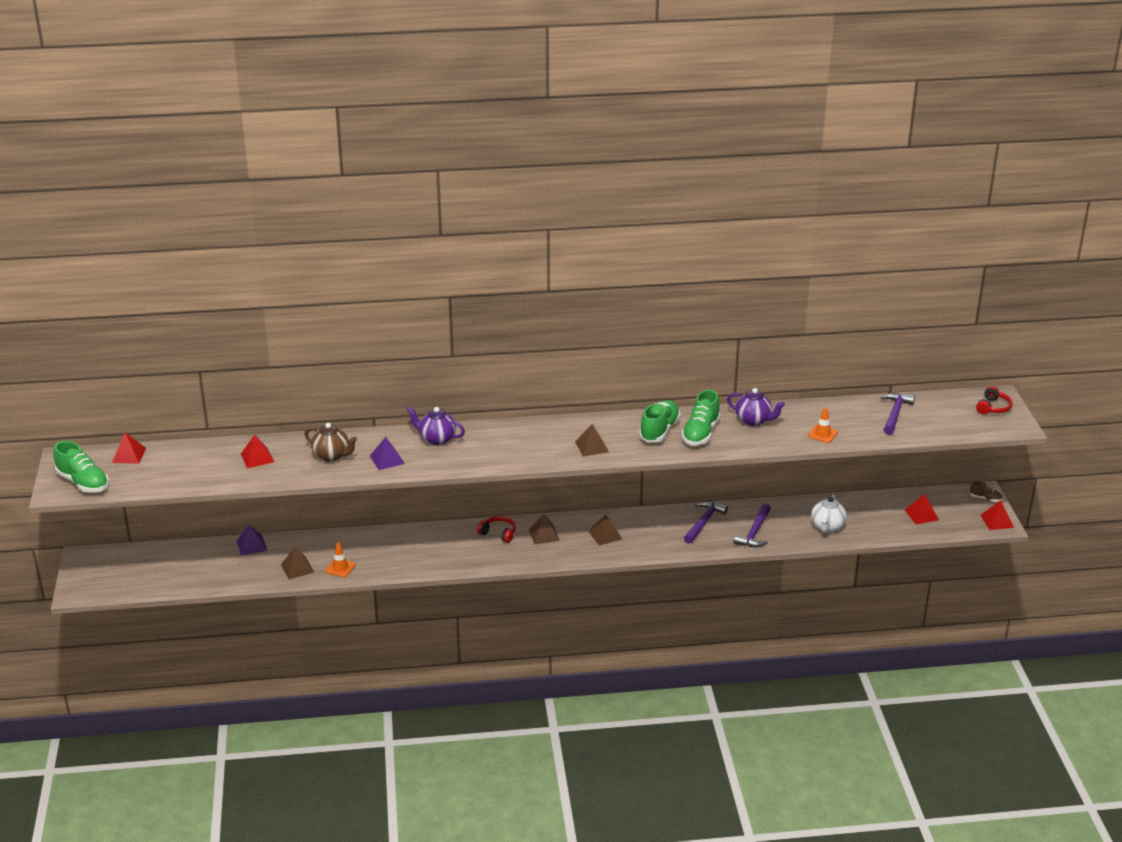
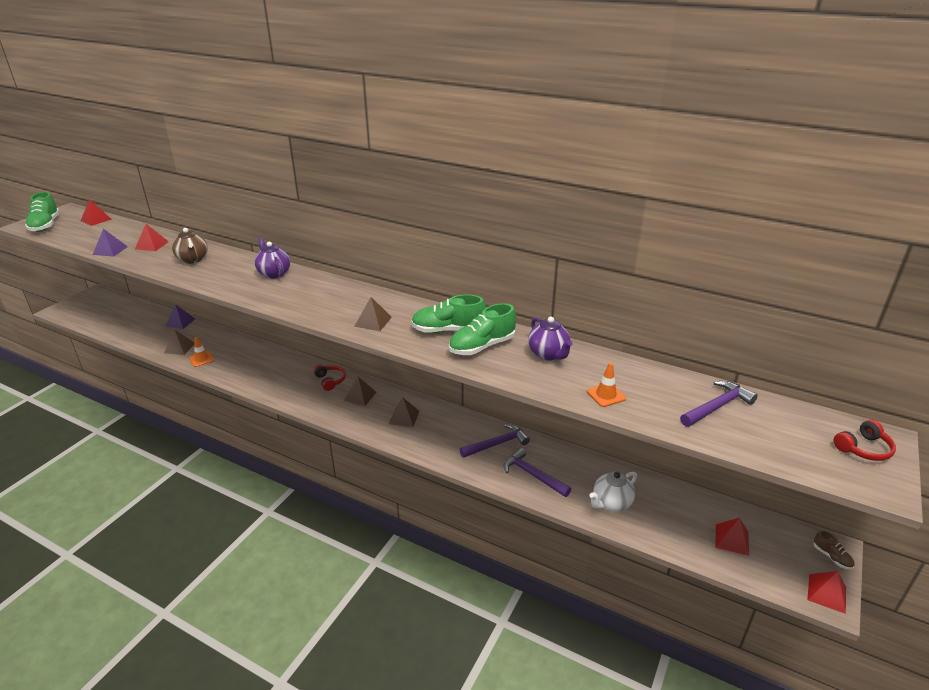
camera: 35 degrees right, 0 degrees up
purple pyramid [370,437,405,470] -> purple pyramid moved to [93,229,128,257]
green shoe [639,400,681,442] -> green shoe turned 150 degrees counterclockwise [411,294,486,333]
purple hammer [734,504,771,547] -> purple hammer turned 75 degrees clockwise [504,448,571,497]

